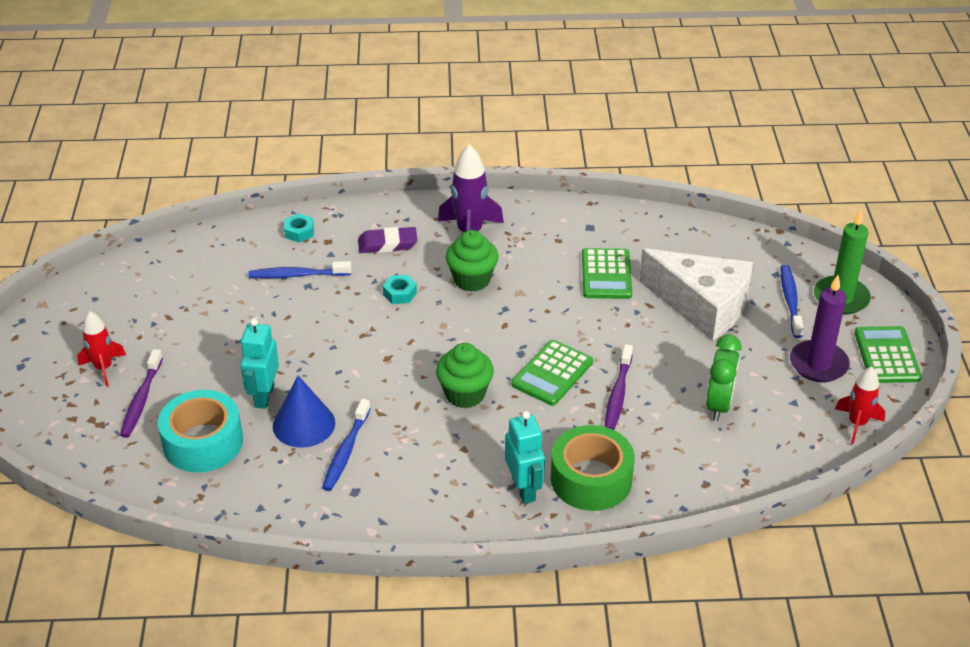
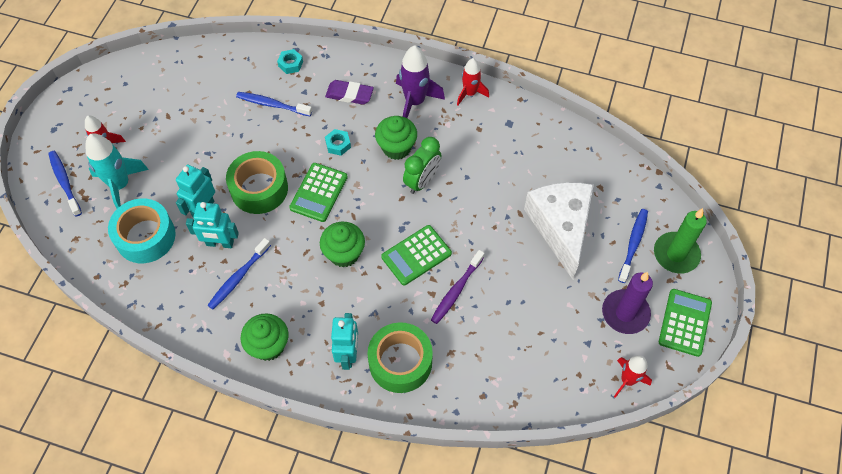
camera: 20 degrees right, 20 degrees up
purple toothbrush [120,349,163,438] -> turquoise rocket [86,133,149,209]
blue cone [273,375,335,448] -> turquoise robot [186,202,239,248]
green calculator [582,248,632,299] -> green calculator moved to [289,163,348,222]
white cheese [639,248,753,341] -> white cheese turned 150 degrees counterclockwise [524,182,594,280]
green clock [706,335,742,421] -> green clock moved to [403,137,441,194]
none -> blue toothbrush [48,151,82,216]
none -> green tape [226,151,288,214]
none -> green cupcake [241,313,288,361]
none -> red rocket [457,58,489,105]

